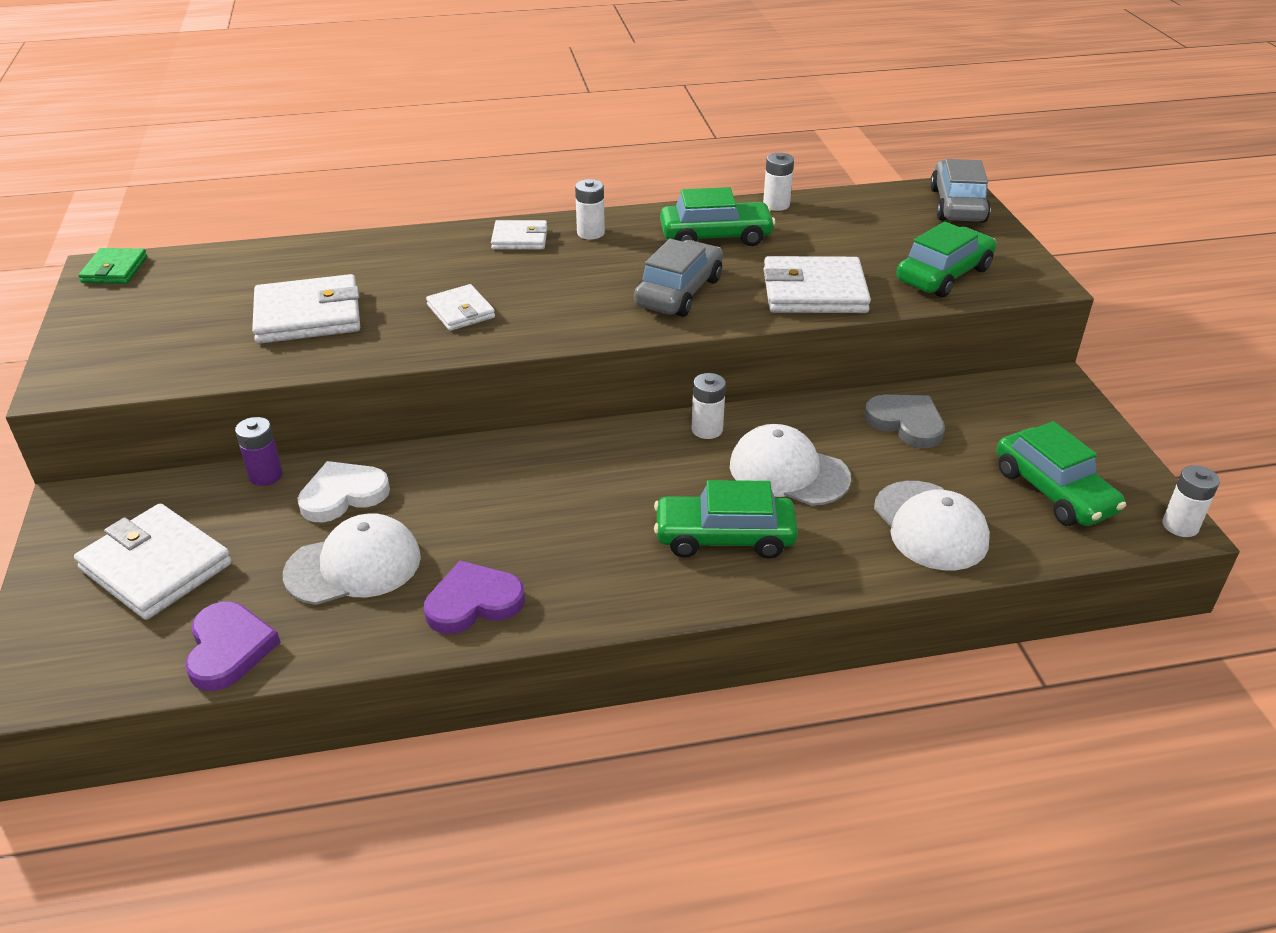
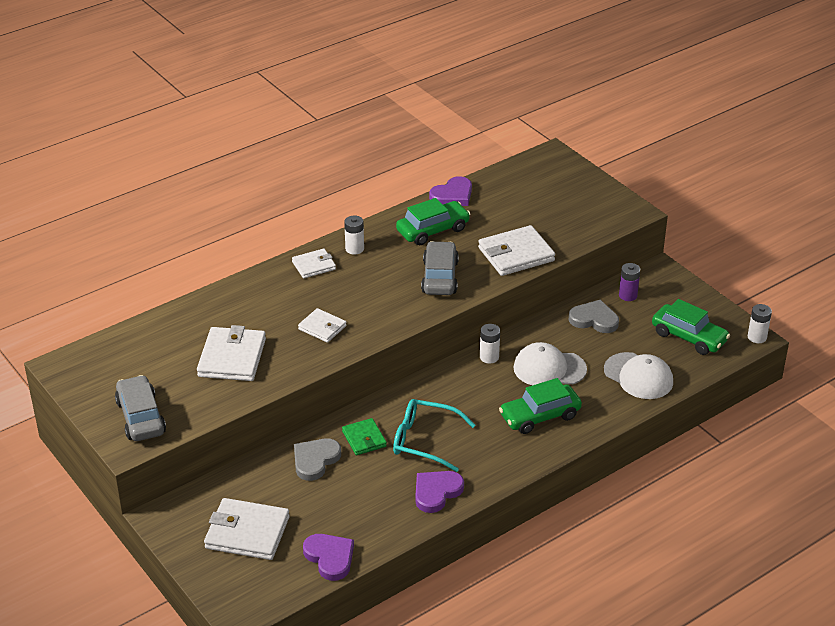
camera: 25 degrees left, 0 degrees up
green wallet [79,248,147,284] -> green wallet moved to [342,418,387,455]
purple battery [235,417,283,486] -> purple battery moved to [619,263,640,301]
white wallet [252,274,360,344] -> white wallet turned 45 degrees counterclockwise [197,325,266,381]
white cap [283,513,421,605] -> none
white heart [297,461,390,523] -> grey heart [294,439,341,481]
white battery [763,153,794,211] -> purple heart [429,176,472,206]
green car [896,222,996,297] -> none
grey car [930,159,991,223] -> grey car moved to [115,375,166,441]
none -> turquoise glasses [393,399,475,472]

